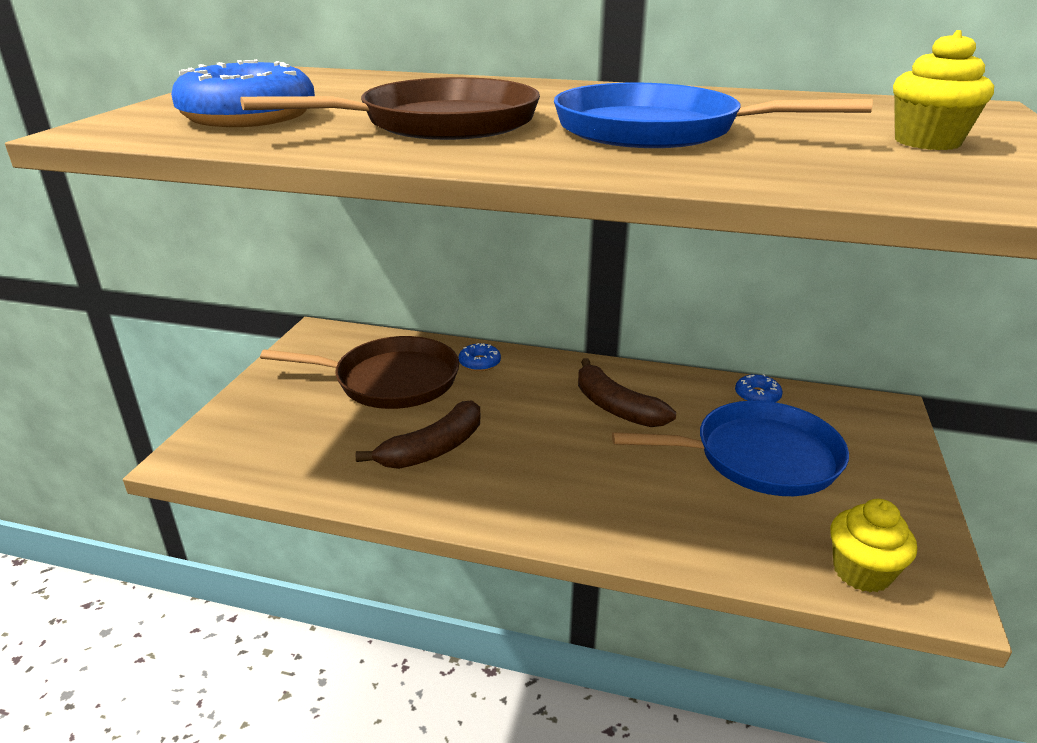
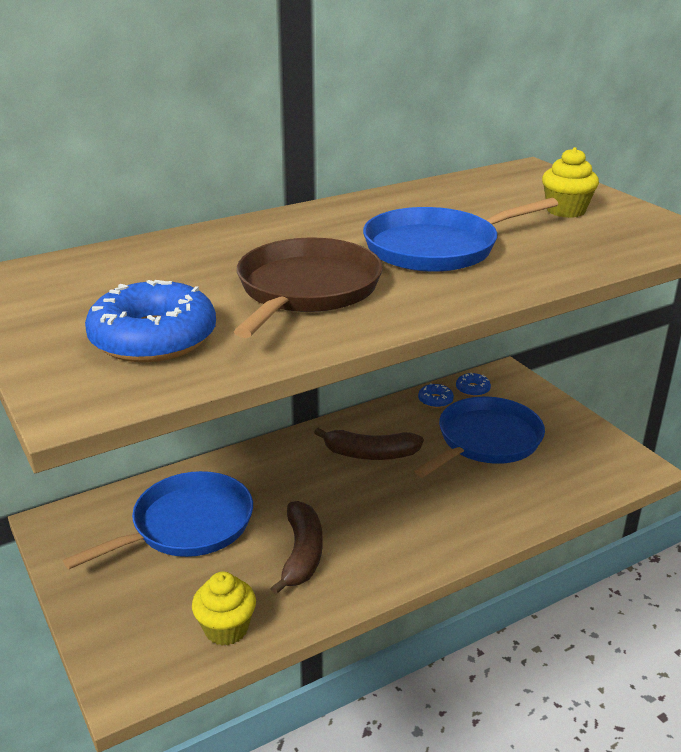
camera: 45 degrees left, 0 degrees up
brown pan [260,336,459,409] -> blue pan [63,471,253,569]
blue donut [459,343,501,371] -> blue donut moved to [456,373,491,397]
yellow cupcake [830,499,917,593] -> yellow cupcake moved to [192,572,256,646]

